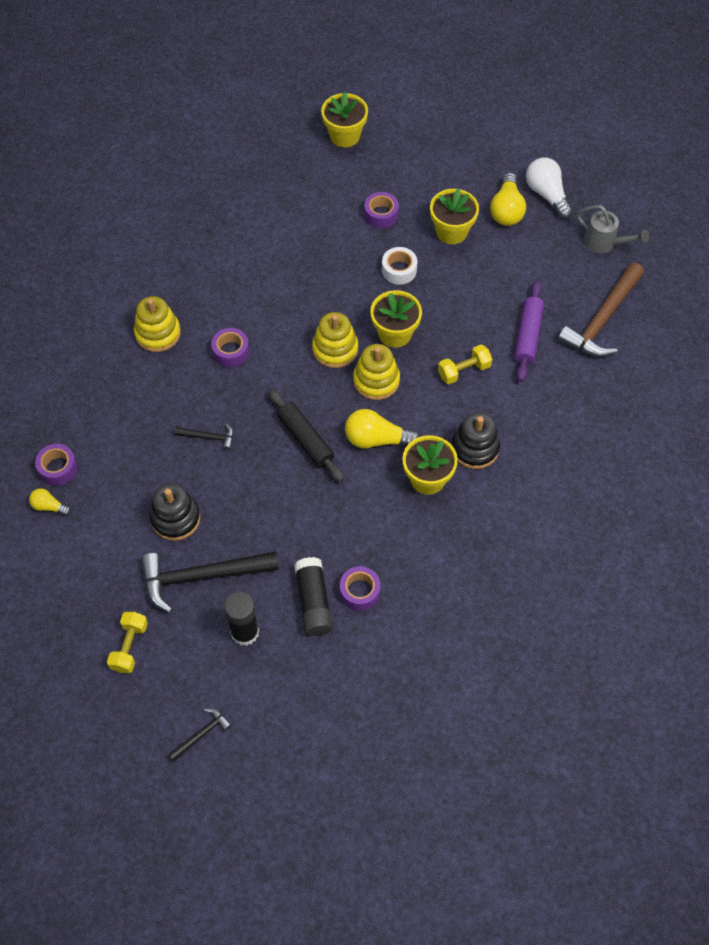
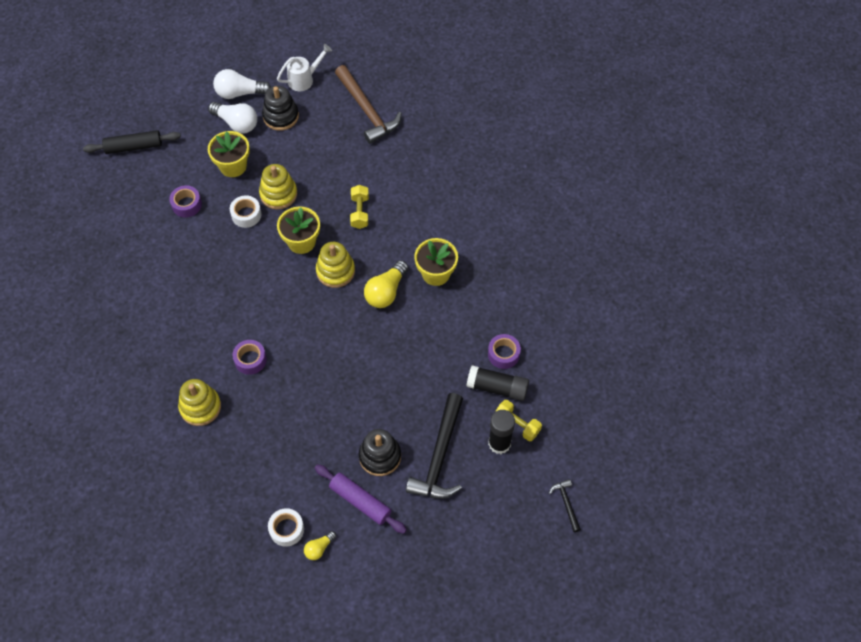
camera: 65 degrees left, 0 degrees up
purple tape [35,444,77,485] -> white tape [268,508,304,547]
yellow dumbbell [107,612,148,673] -> yellow dumbbell moved to [495,400,542,441]
black hammer [175,424,233,450] -> none
black rolling pin [268,389,344,482] -> black rolling pin moved to [83,130,181,154]
yellow stacking toy [312,312,358,368] -> yellow stacking toy moved to [259,164,297,210]
yellow flower pot [321,92,368,147] -> none
black stacking toy [451,412,500,469] -> black stacking toy moved to [262,86,299,131]
yellow light bulb [490,173,526,226] -> white light bulb [208,102,257,134]
purple rolling pin [515,281,544,382] -> purple rolling pin moved to [315,464,407,534]
grey watering can [576,205,649,253] -> white watering can [277,44,332,91]

